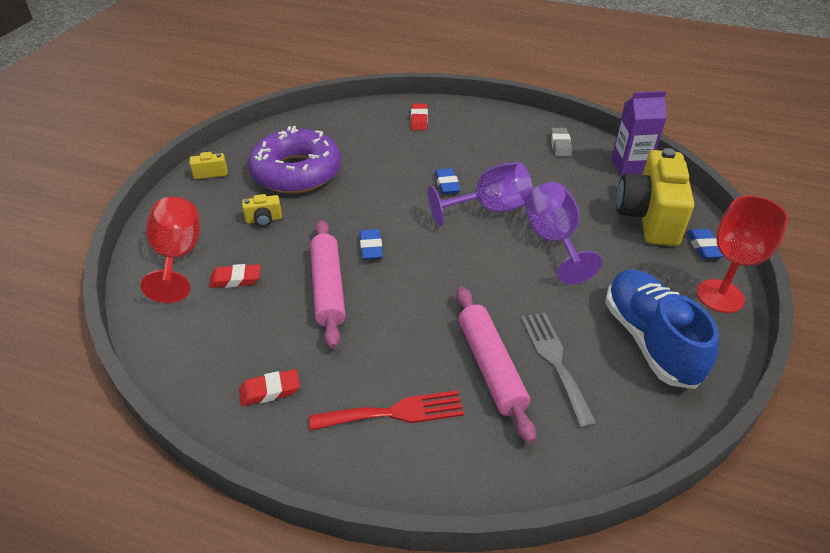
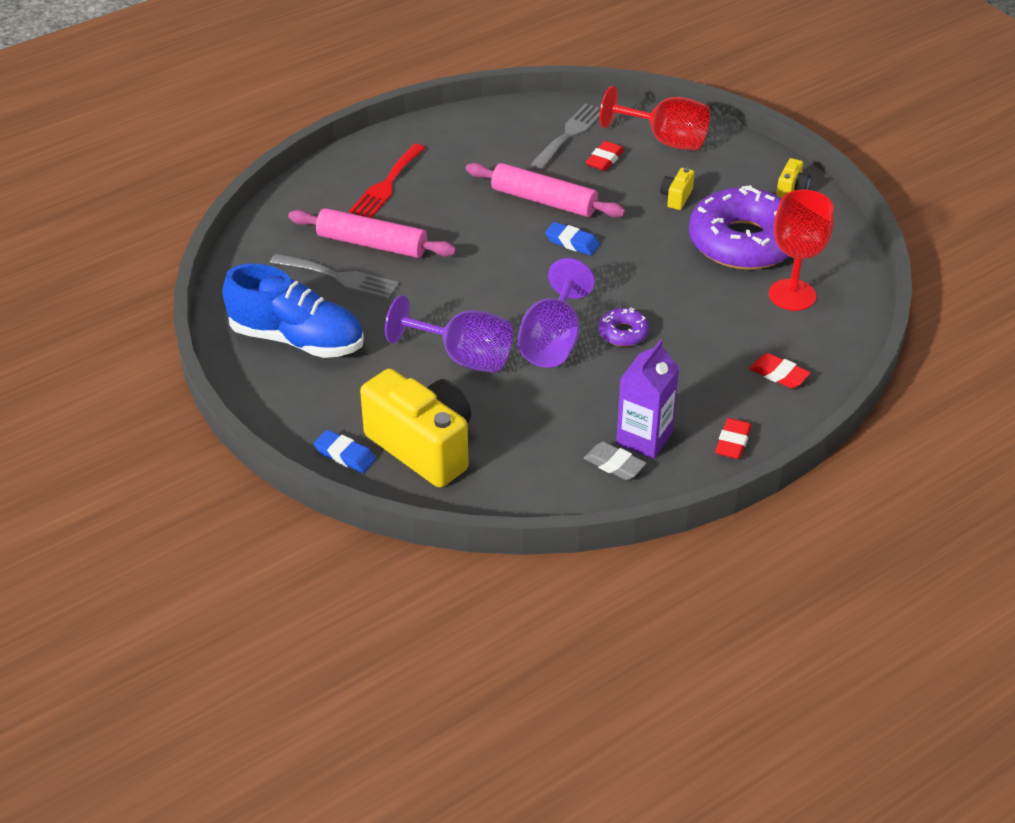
camera: 125 degrees right, 0 degrees up
red eraser [239,369,300,406] -> red eraser moved to [715,418,751,459]
blue eraser [435,168,460,194] -> purple donut [599,308,649,347]
purple carton [611,91,667,176] -> purple carton moved to [616,340,679,459]
red goblet [697,196,788,313] -> red goblet moved to [769,190,834,311]
none -> grey fork [531,103,600,169]

